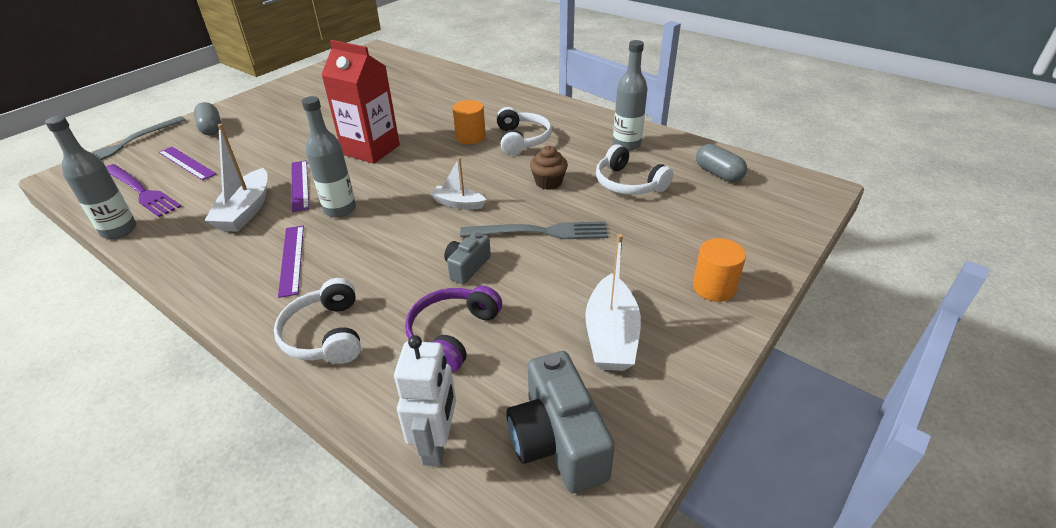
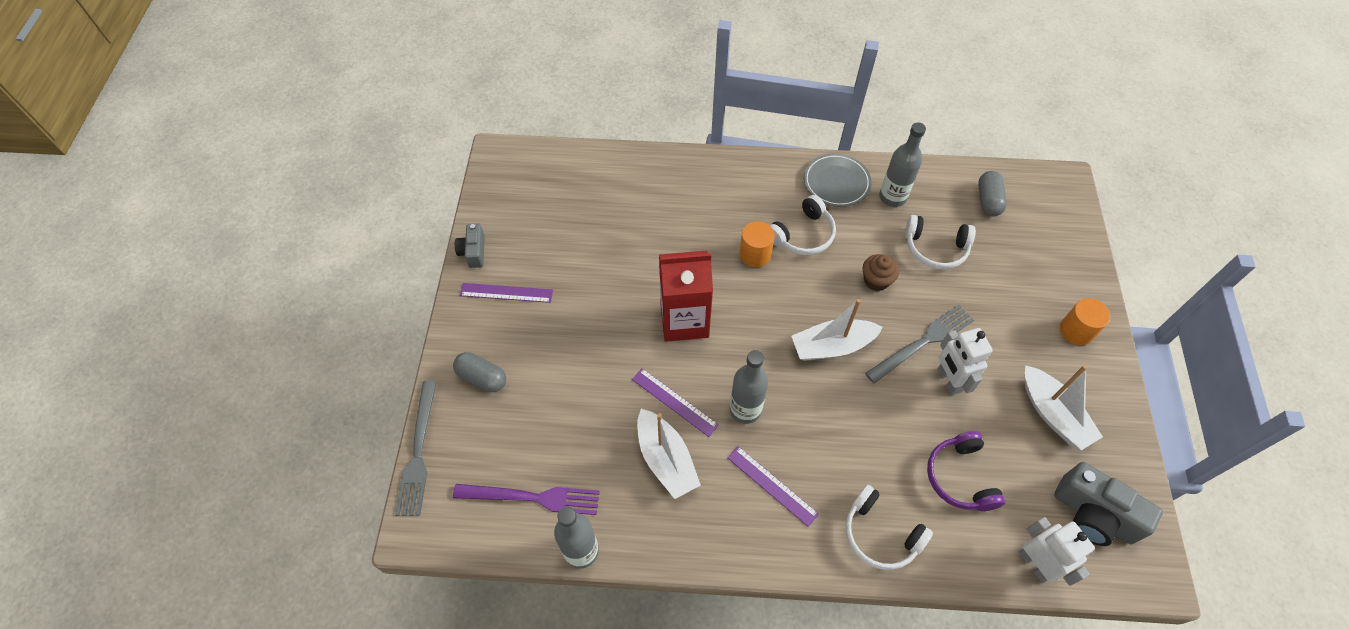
camera: 35 degrees left, 20 degrees up
purple ruler [159,147,216,180] -> purple ruler moved to [460,283,553,303]
white boat [430,157,486,209] -> white boat [791,299,883,361], size x1.66
grey camera [444,232,491,284] -> grey camera moved to [455,224,485,268]
white headphones [496,107,552,155] -> white headphones turned 90 degrees clockwise [770,195,836,255]
grey capsule [696,144,747,182] -> grey capsule turned 75 degrees clockwise [978,171,1007,216]
none -> grey plate [804,153,872,207]
none -> white robot [938,328,993,395]

